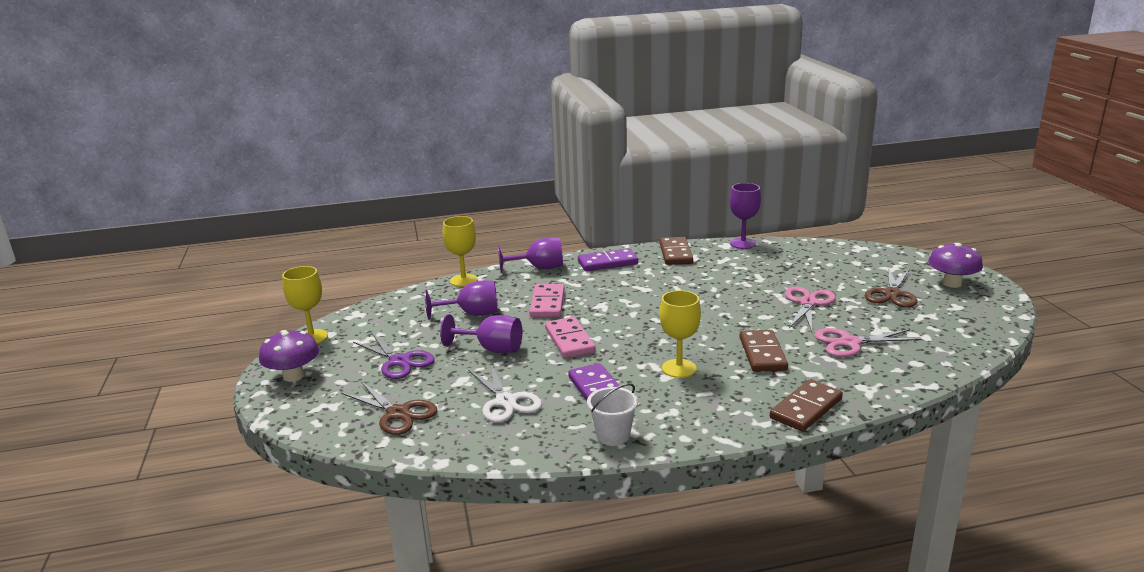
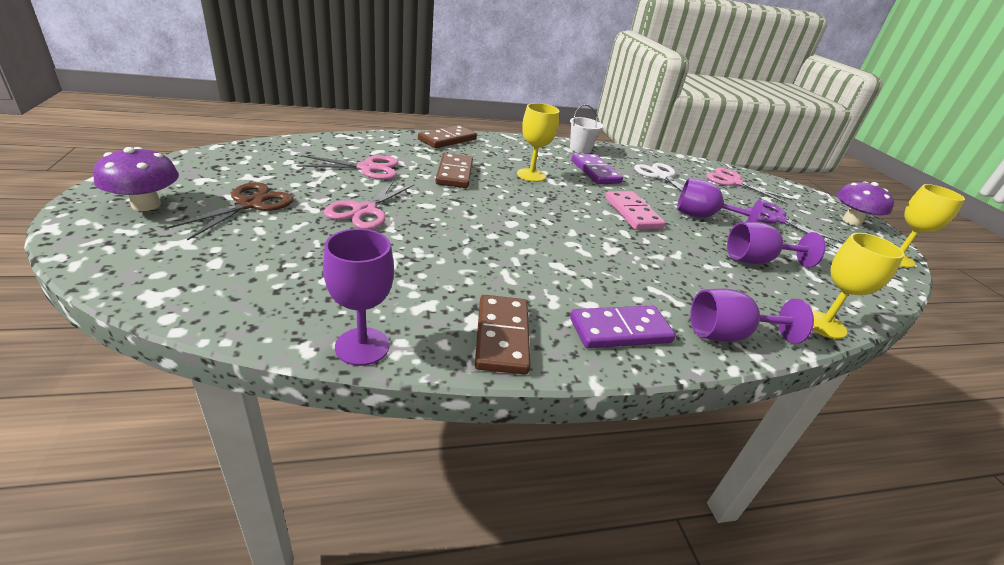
camera: 175 degrees right, 10 degrees up
brown scissors [341,381,437,435] -> pink scissors [706,168,792,204]
pink domino [529,284,565,317] -> none

